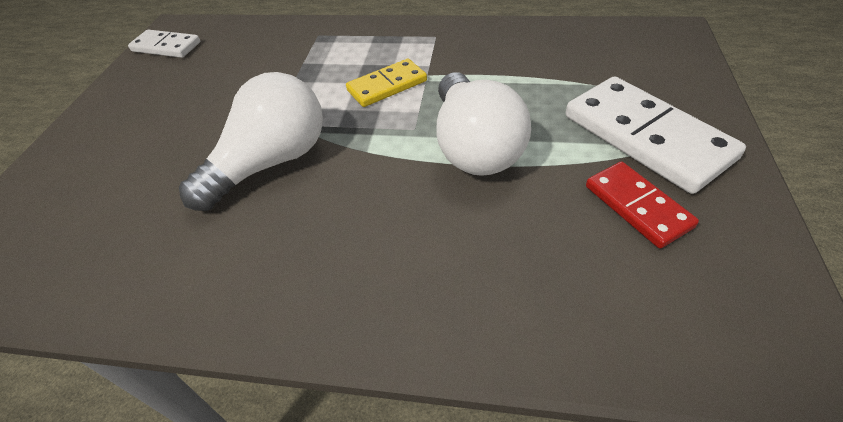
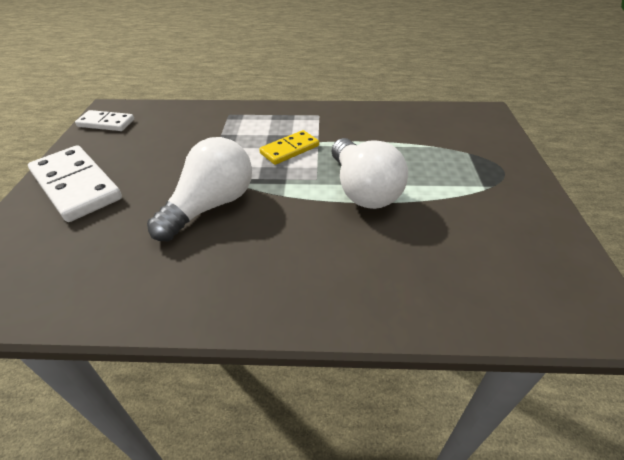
camera: 10 degrees left, 5 degrees down
white domino [566,76,746,194] -> white domino moved to [28,145,122,222]
red domino [586,161,699,248] -> none

